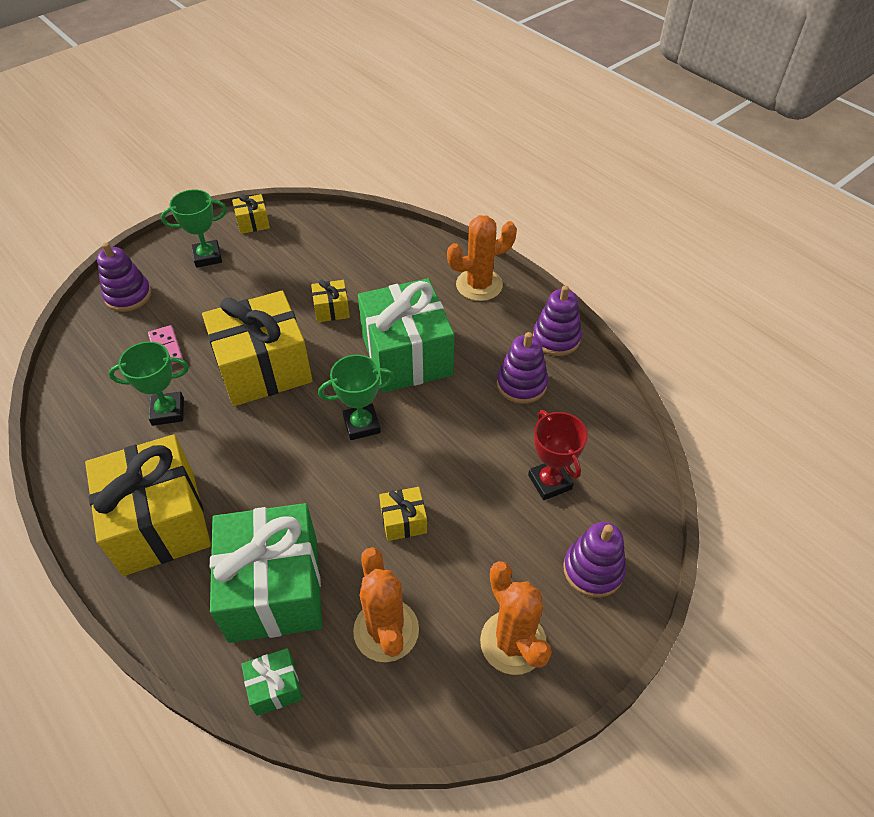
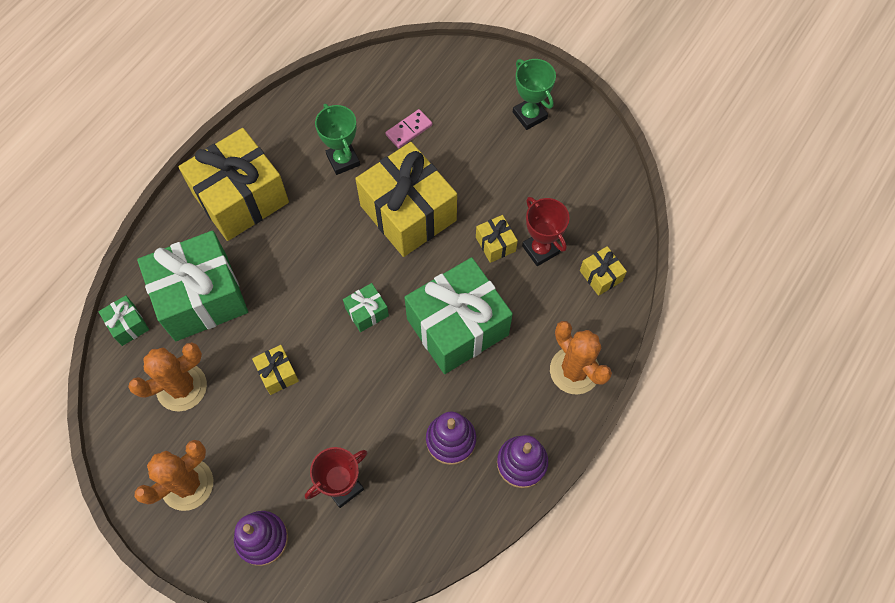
camera: 75 degrees right, 15 degrees up
purple stacking toy [97,242,152,312] -> none
yellow gift [232,194,270,234] -> yellow gift moved to [580,246,627,296]
green trophy [318,355,395,440] -> green gift [343,283,389,332]
none -> red trophy [522,197,569,266]

